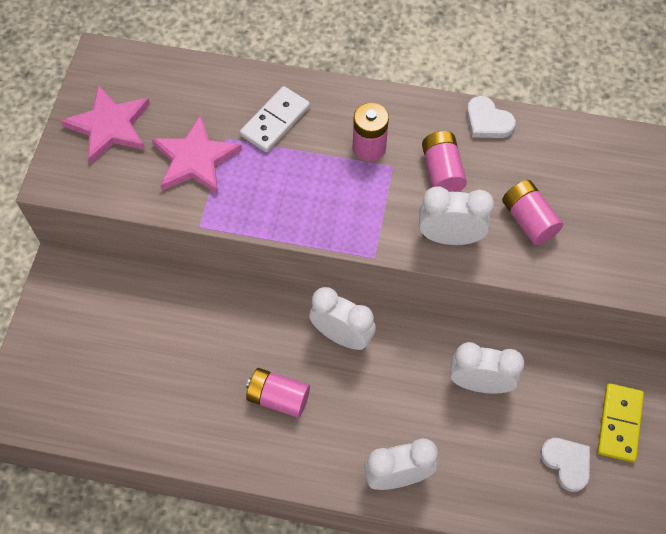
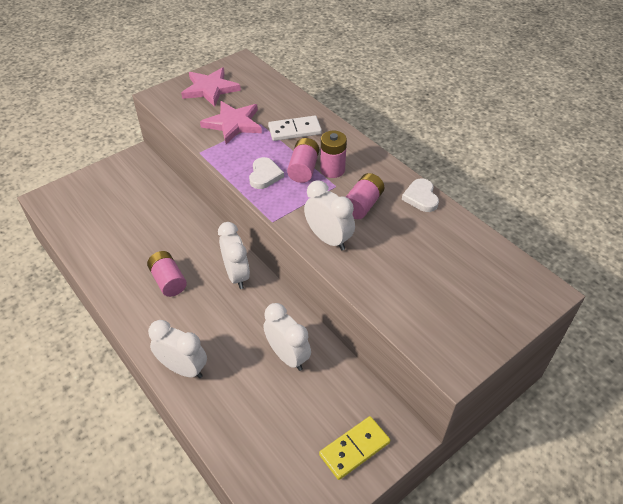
camera: 40 degrees right, 15 degrees down
pink battery [502,180,563,245] -> pink battery moved to [287,138,319,183]
white heart [540,438,590,492] -> white heart moved to [249,157,284,189]

